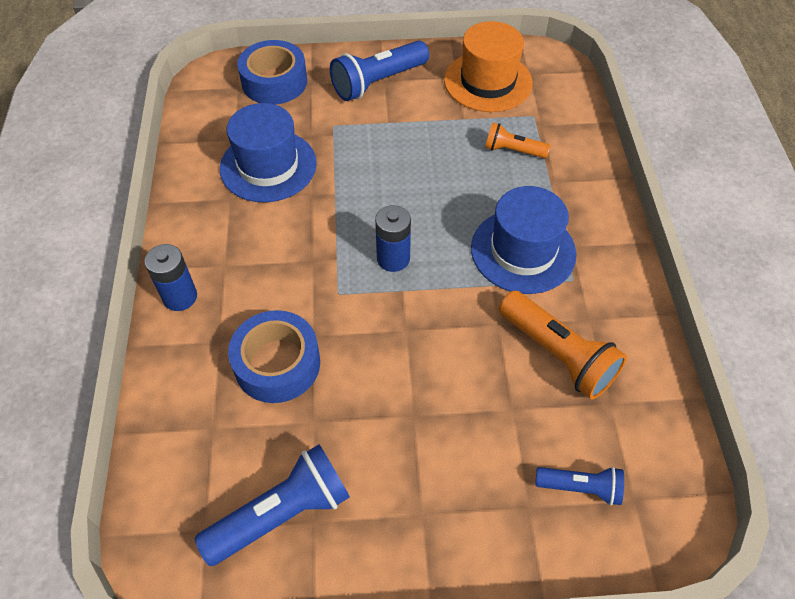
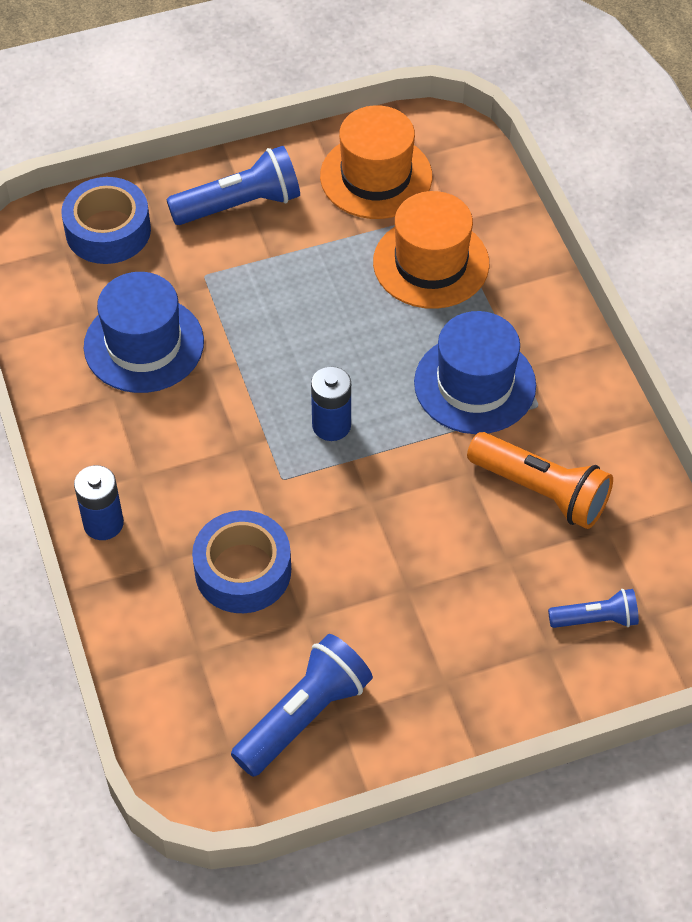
camera: 15 degrees left, 0 degrees up
blue flashlight [330,41,429,101] -> blue flashlight turned 150 degrees counterclockwise [166,146,300,225]
orange flashlight [485,123,551,158] -> orange hat [373,191,489,309]

